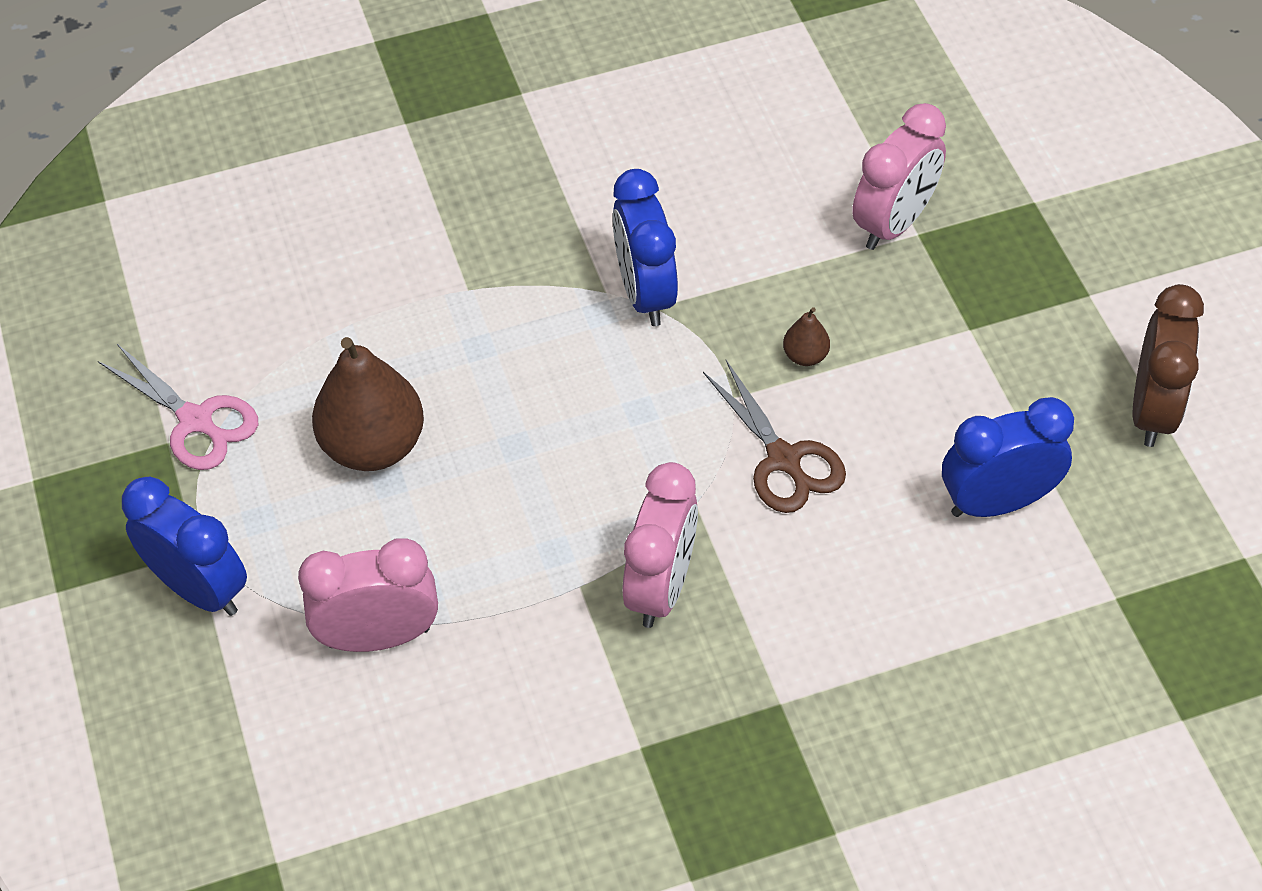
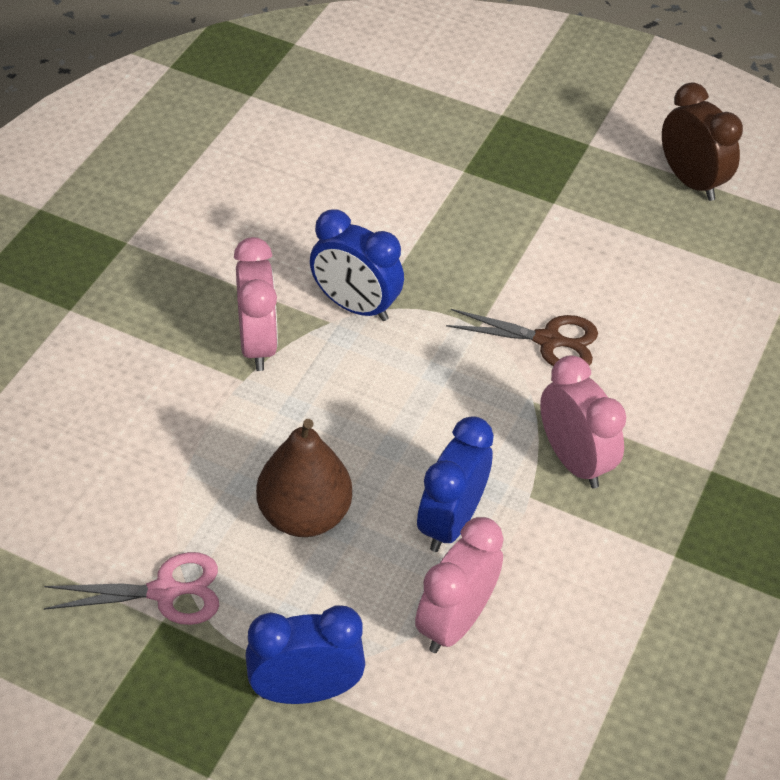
camera: 50 degrees left, 5 degrees down
brown pear [783,307,830,366] -> none
pink clock [852,103,946,250] -> pink clock moved to [234,237,278,371]
blue clock [942,397,1074,517] -> blue clock moved to [417,416,494,552]

